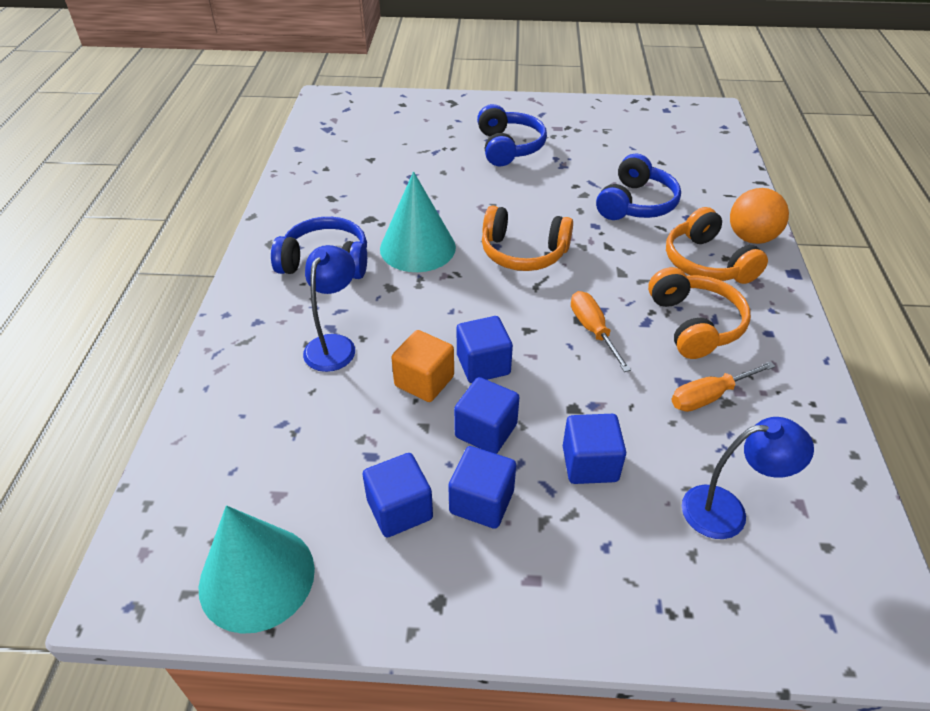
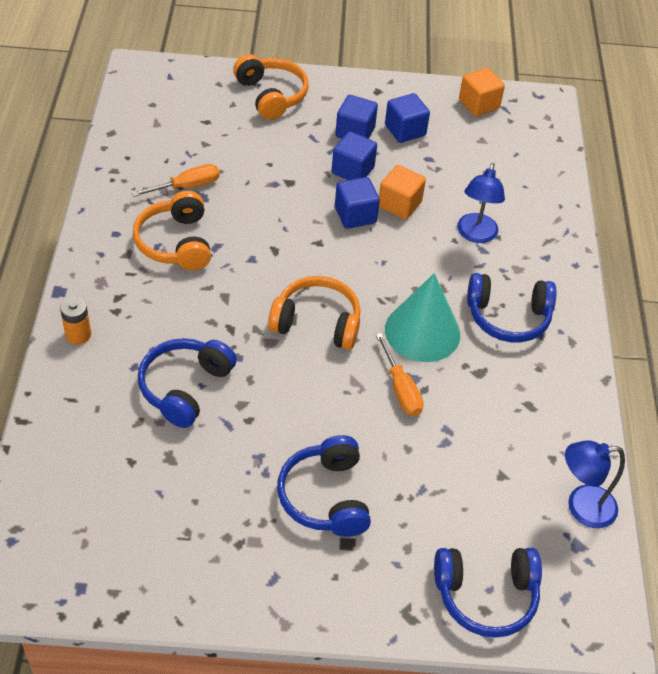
camera: 175 degrees right, 5 degrees up
turquoise cone [199,505,315,634] -> orange cube [459,68,505,116]
blue cube [563,414,626,484] -> none
orange screwdriver [571,291,631,372] -> orange screwdriver moved to [376,333,424,416]
orange headphones [666,207,768,284] -> orange headphones moved to [233,54,309,120]
blue lamp [682,417,814,539] -> blue lamp moved to [565,440,625,528]
orange ball [730,188,789,244] -> orange battery [60,297,91,345]
none -> blue headphones [434,548,542,638]

